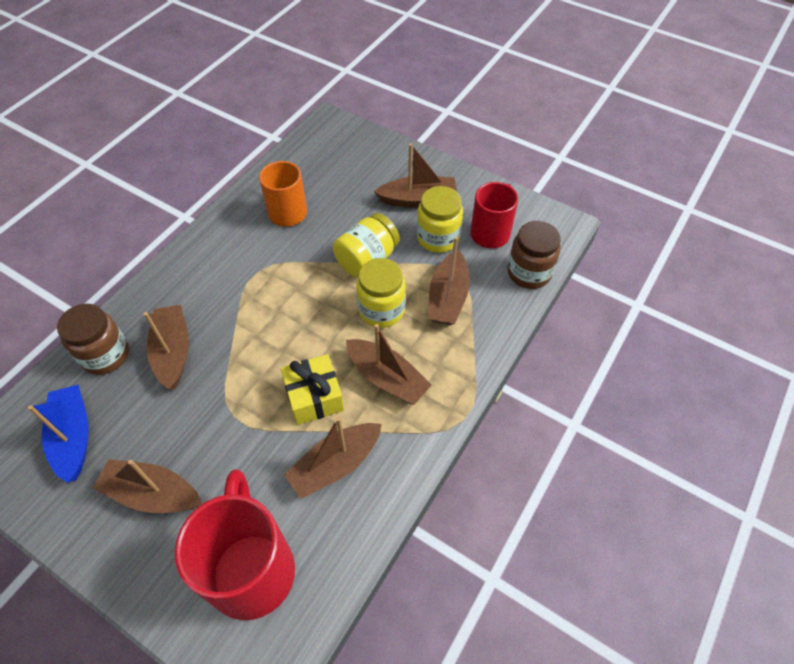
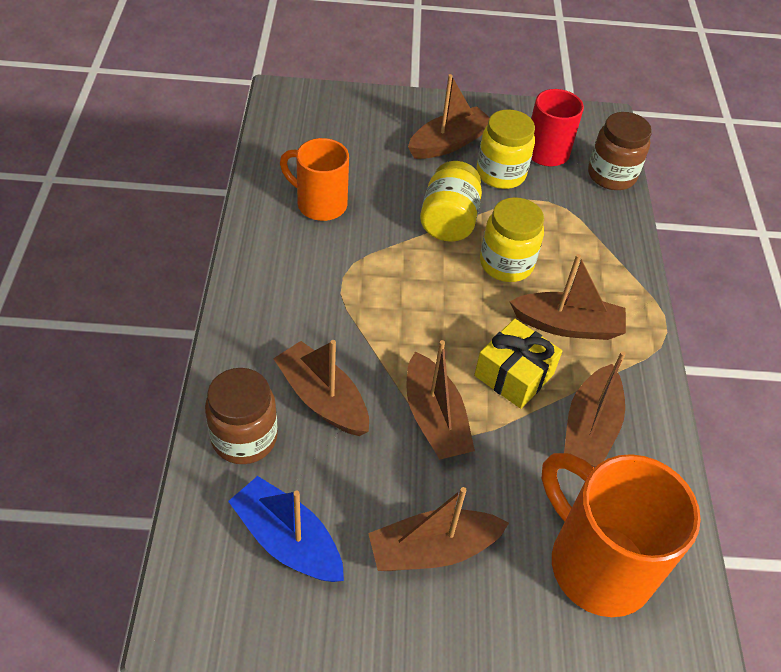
camera: 35 degrees left, 5 degrees down
red mug [175,469,295,620] -> orange mug [541,453,701,617]
brown boat [428,237,470,325] -> brown boat moved to [406,340,475,459]

